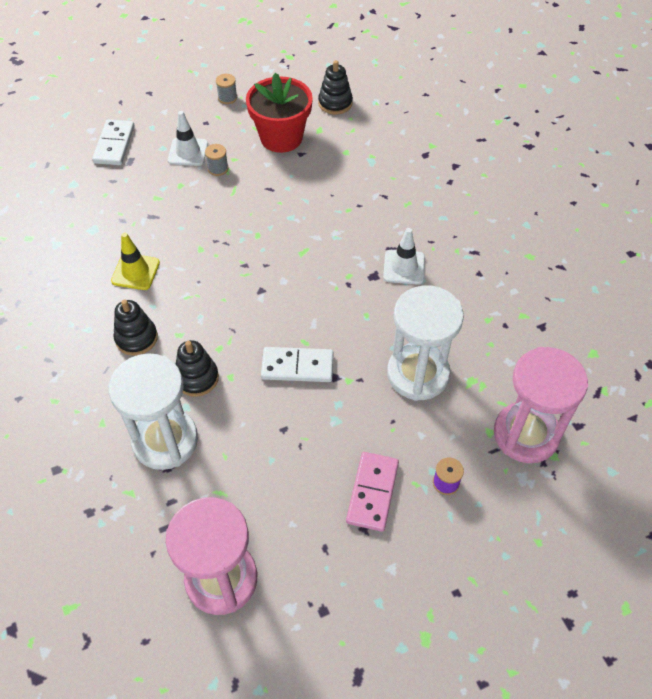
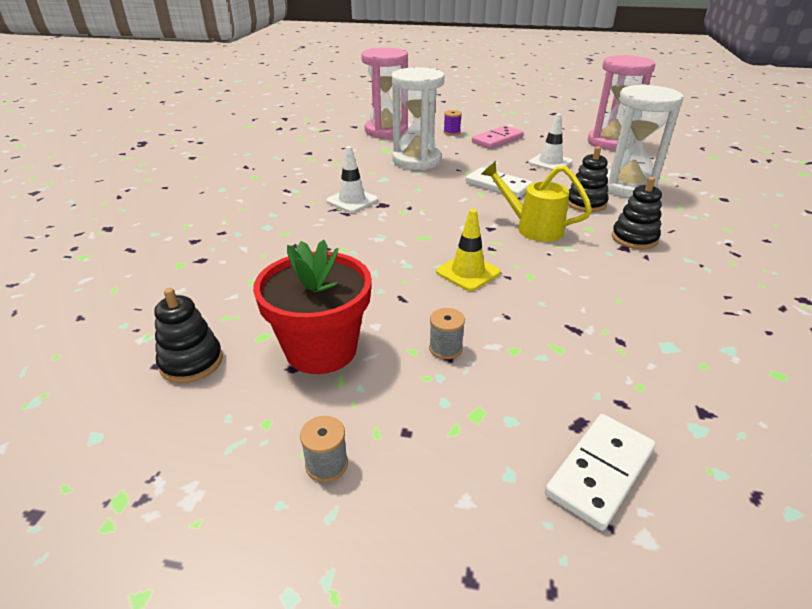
camera: 145 degrees left, 20 degrees down
yellow traffic cone [111,233,160,290] -> yellow traffic cone moved to [436,209,500,291]
white traffic cone [168,111,208,166] -> white traffic cone moved to [529,114,573,171]
none -> yellow watering can [481,161,592,242]

